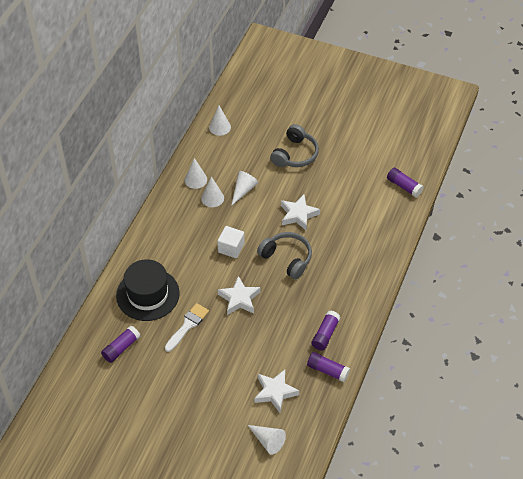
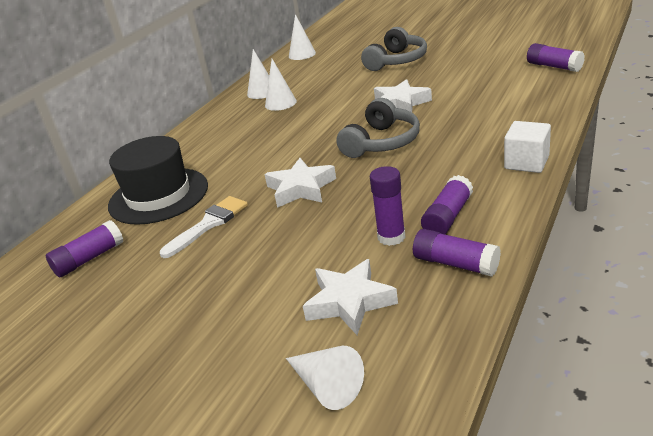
camera: 10 degrees right, 20 degrees down
white cube [217,226,245,258] -> white cube moved to [504,121,551,173]
white cone [231,171,258,206] -> none
grey headphones [257,232,312,279] -> grey headphones turned 75 degrees clockwise [336,98,420,158]
none -> purple glue stick [370,166,406,246]

